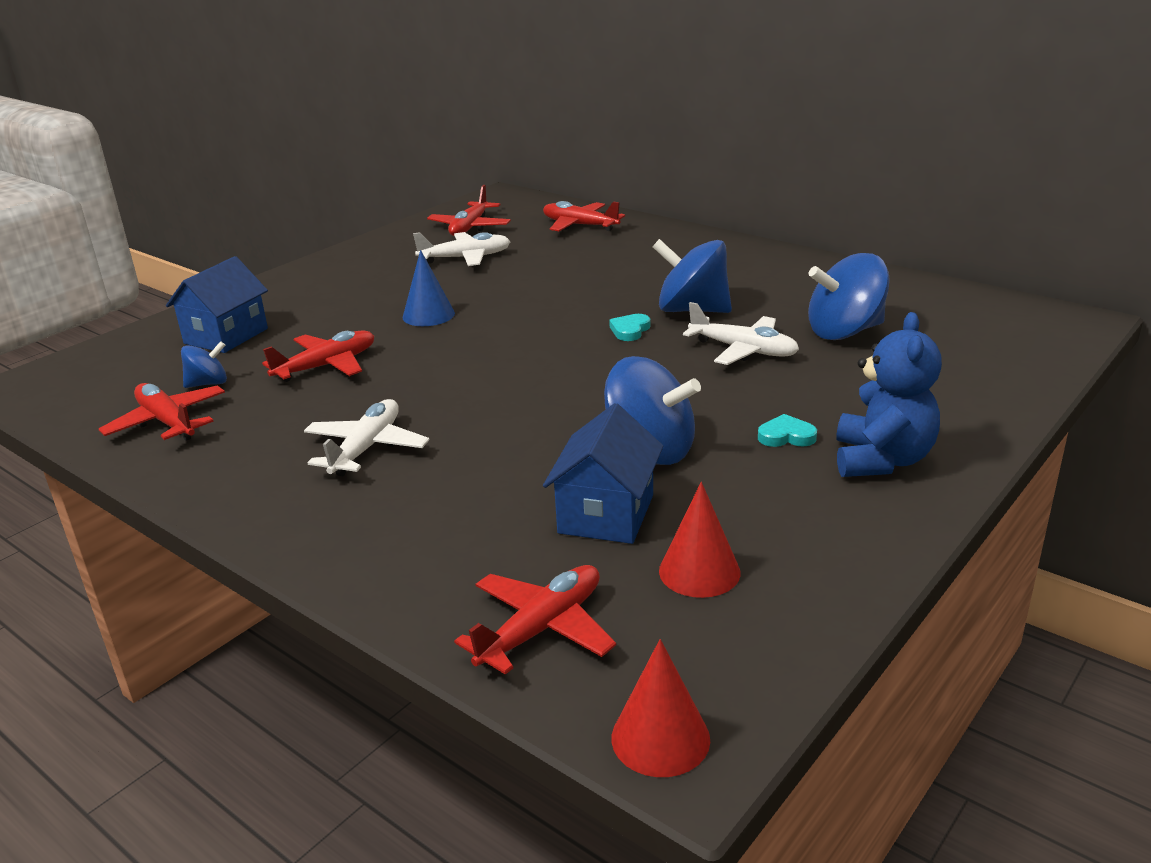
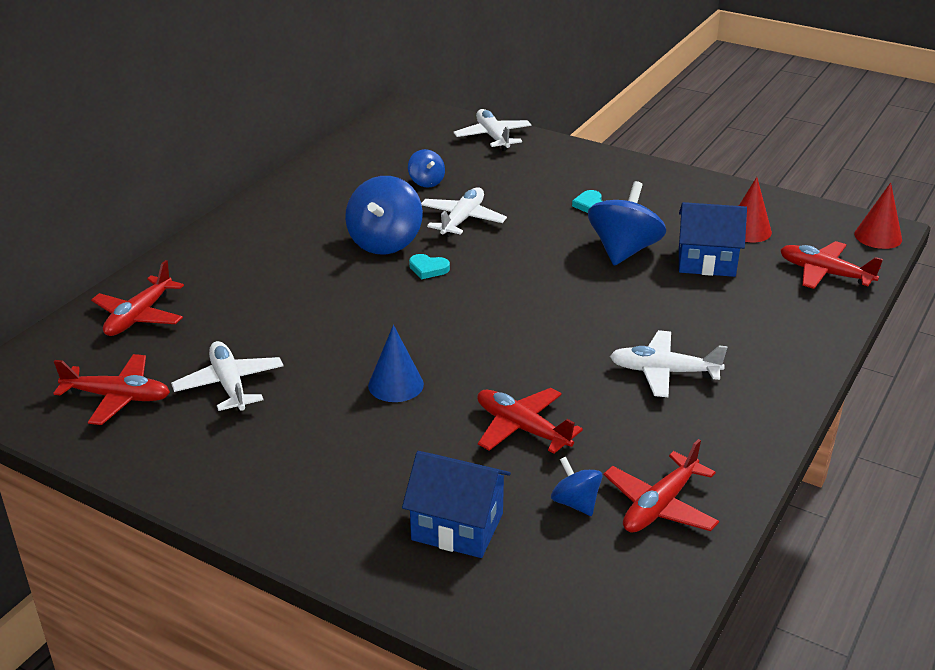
camera: 100 degrees left, 5 degrees up
blue spinning top [808,253,890,340] -> blue spinning top [408,149,445,188], size x0.53
blue teddy bear [836,312,942,477] -> none
none -> white plane [454,109,532,151]

